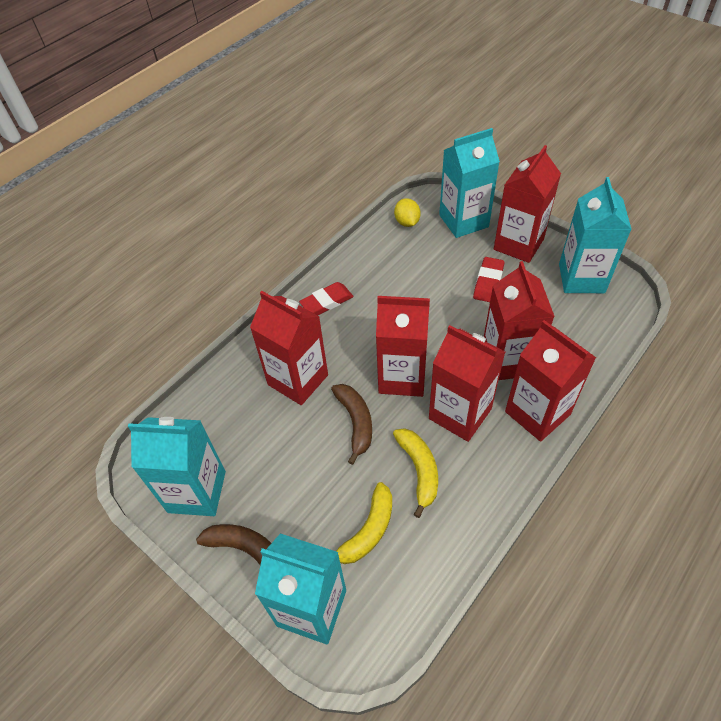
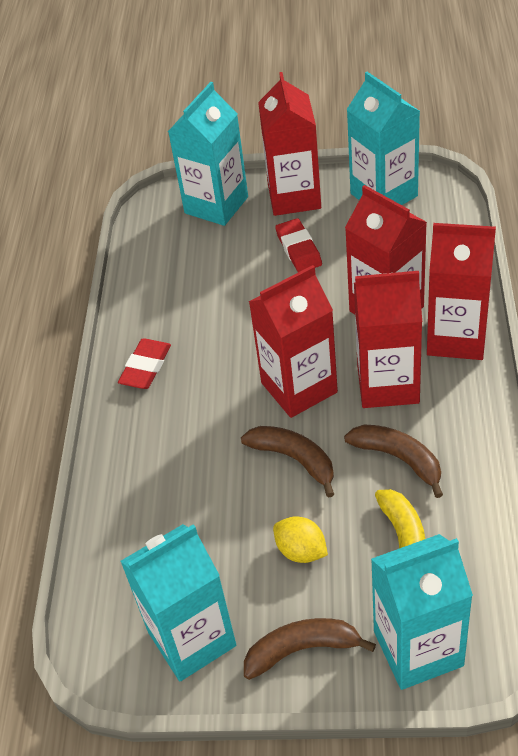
camera: 35 degrees left, 5 degrees down
red carton [250,291,328,405] -> none
yellow banana [393,428,438,518] -> brown banana [344,425,443,498]
yellow lemon [394,198,421,227] -> yellow lemon moved to [273,516,328,563]

